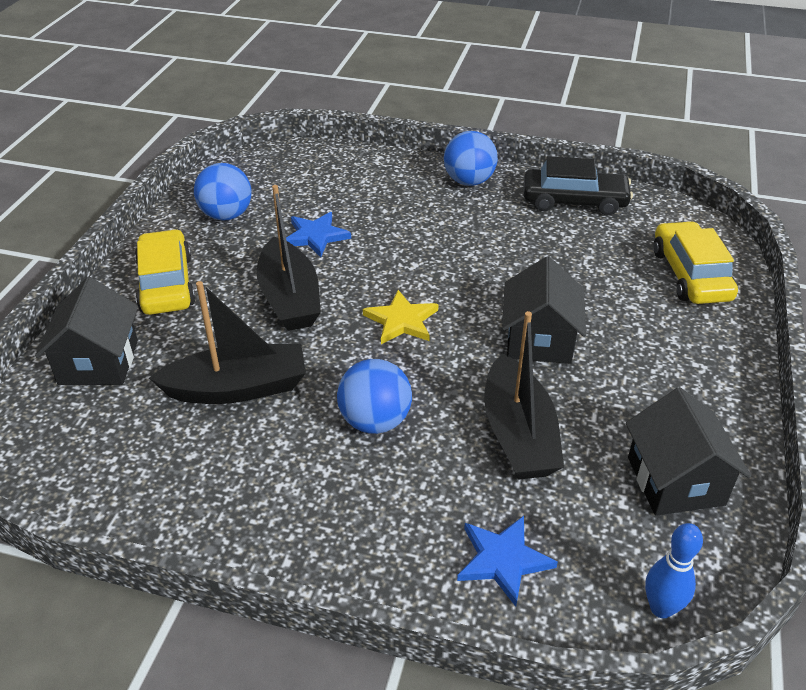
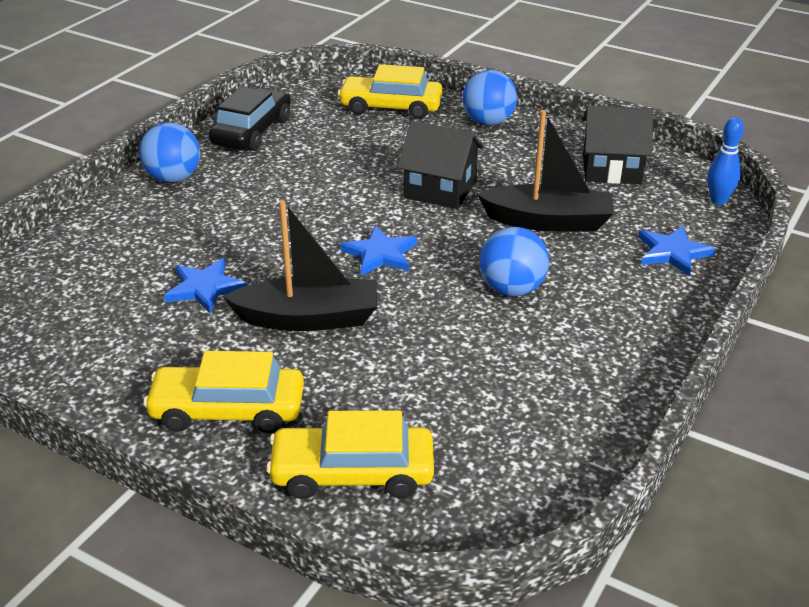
camera: 75 degrees left, 5 degrees down
black house [35,277,138,385] -> yellow car [266,410,434,499]
black boat [149,281,306,404] -> none
blue ball [194,163,252,221] -> blue ball moved to [462,70,517,125]
yellow star [363,290,438,344] -> blue star [340,225,417,276]

